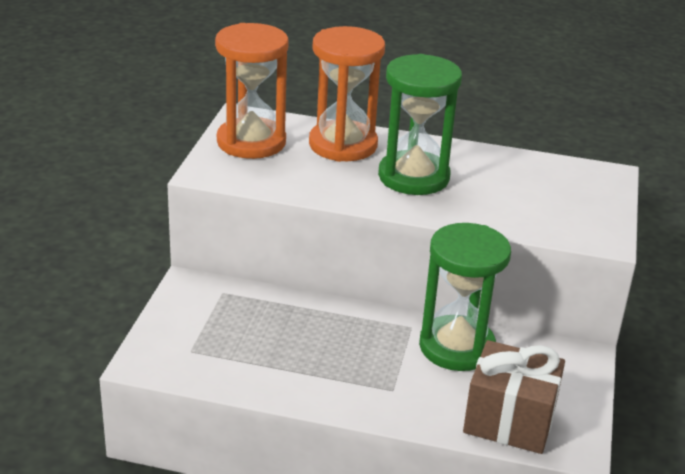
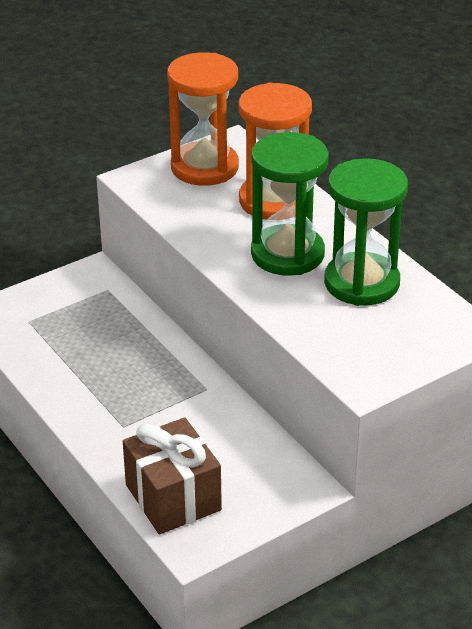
camera: 45 degrees right, 5 degrees up
green hourglass [419,223,511,371] -> green hourglass moved to [324,158,408,306]

